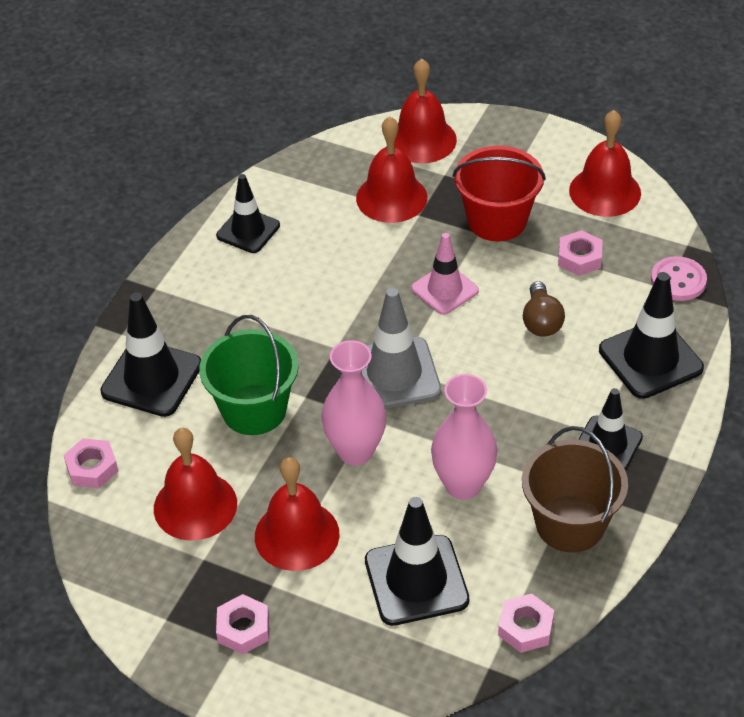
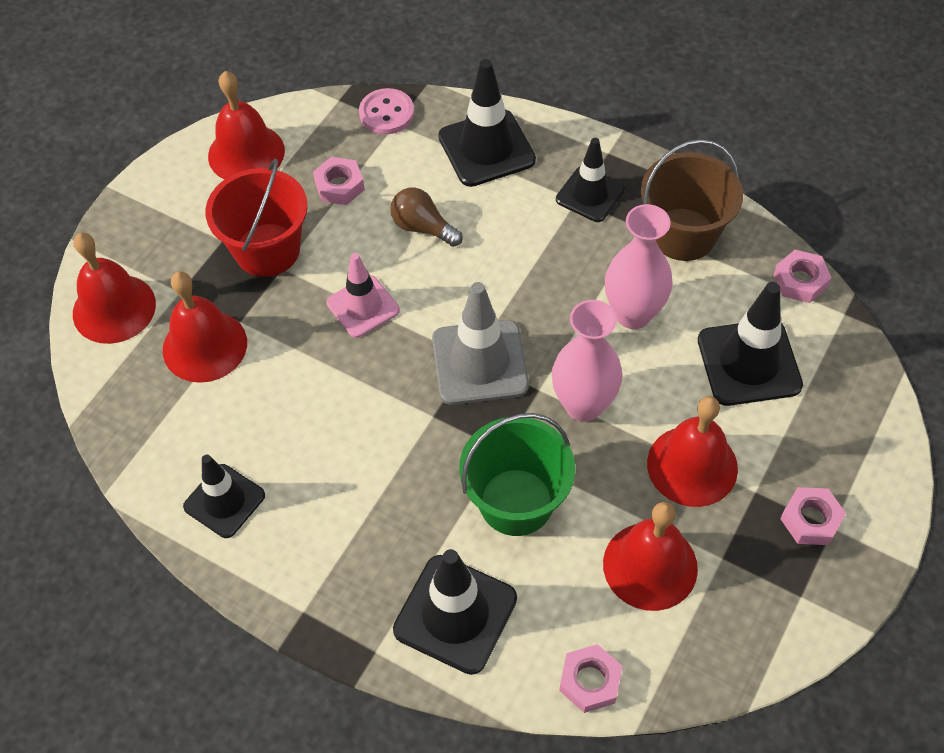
camera: 85 degrees left, 10 degrees up
brown light bulb [523,281,565,337] -> brown light bulb turned 150 degrees counterclockwise [390,187,463,247]

